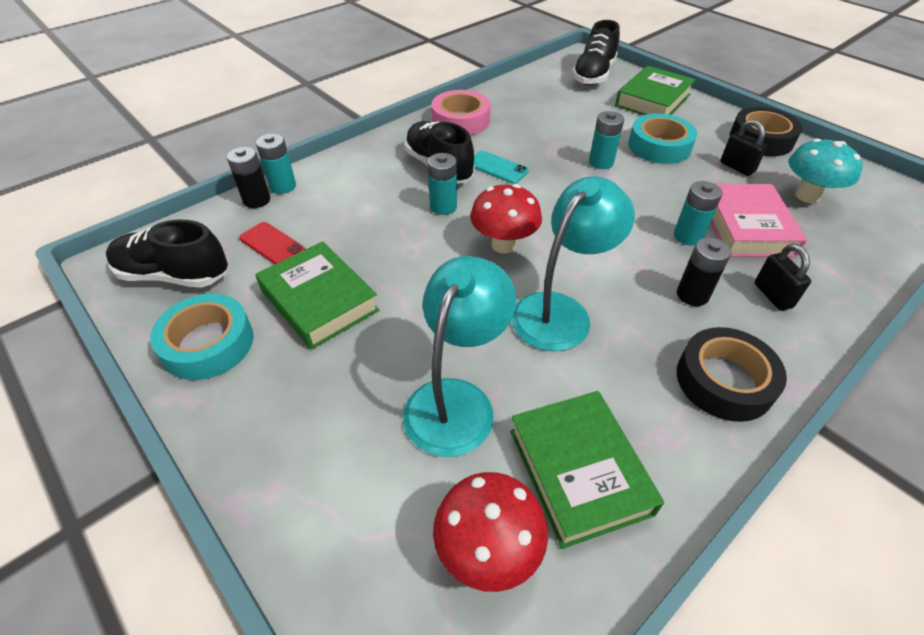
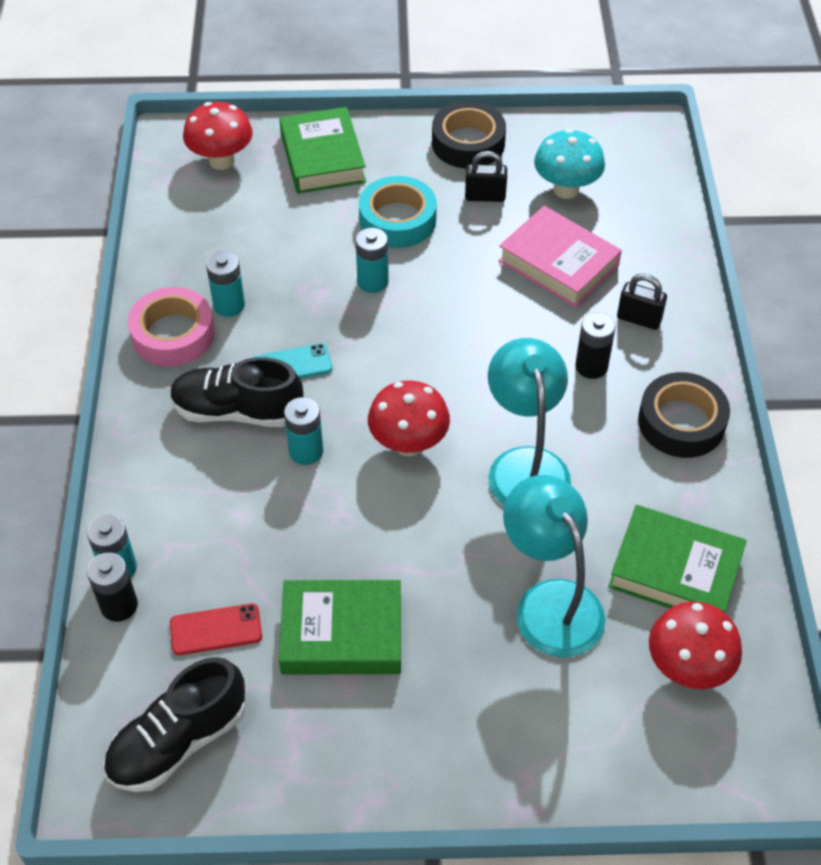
camera: 50 degrees left, 5 degrees up
turquoise tape [150,293,254,380] -> none
black shoe [572,20,620,85] -> red mushroom [183,102,253,170]
turquoise battery [674,181,723,246] -> turquoise battery moved to [206,251,245,317]

